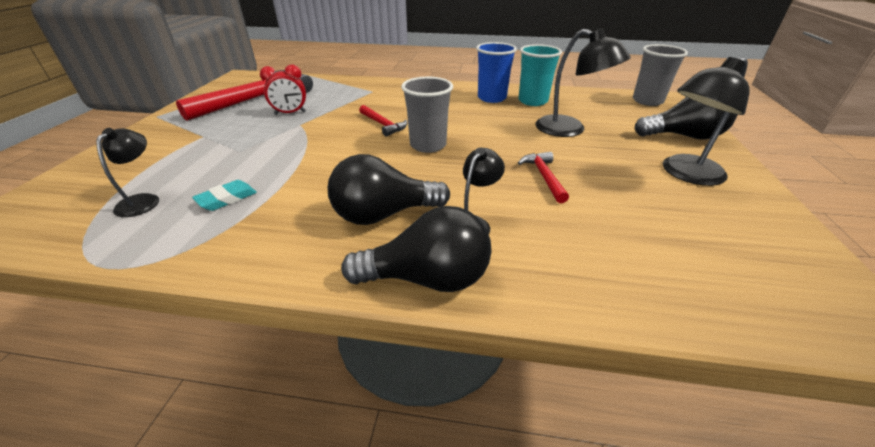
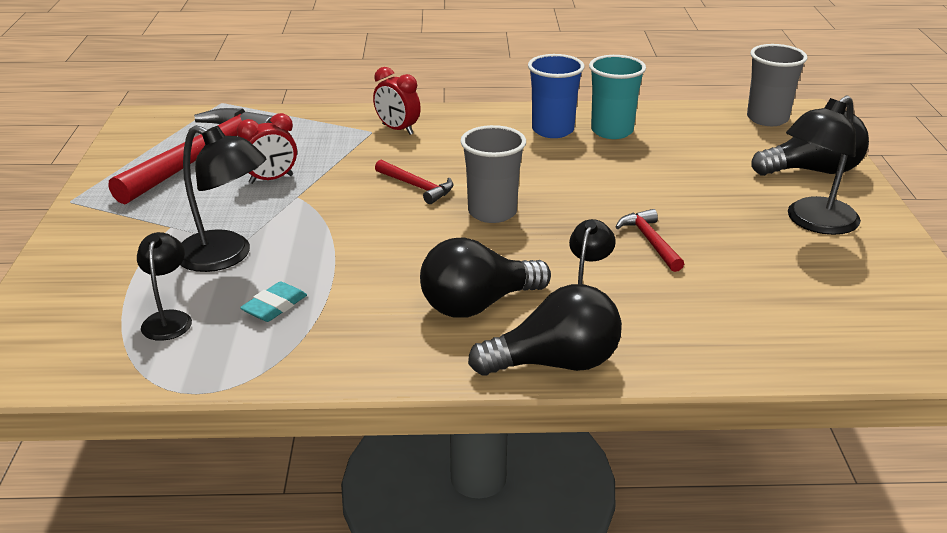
camera: 10 degrees left, 5 degrees down
black lamp [535,29,631,137] -> black lamp moved to [180,125,266,272]
none -> red clock [373,67,421,135]

